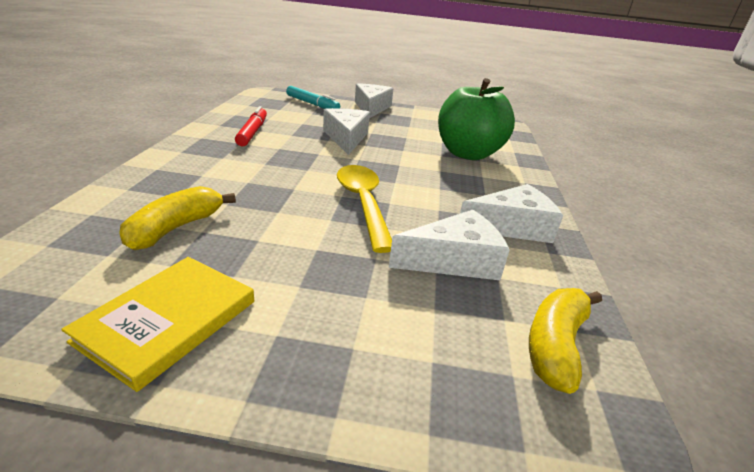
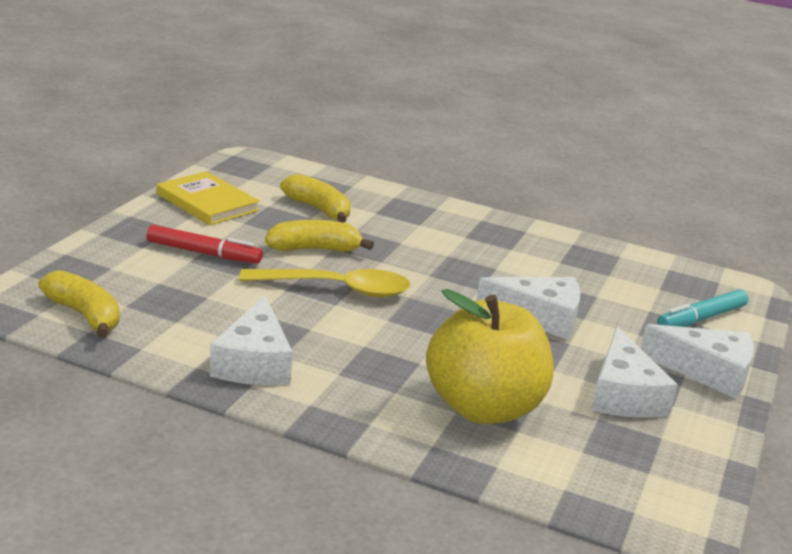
camera: 105 degrees right, 5 degrees down
red marker [235,106,267,146] -> red marker moved to [147,225,263,264]
white cheese [389,210,510,280] -> white cheese moved to [591,327,678,418]
green apple [438,78,515,160] -> yellow apple [426,289,554,424]
none -> yellow banana [265,220,374,252]

